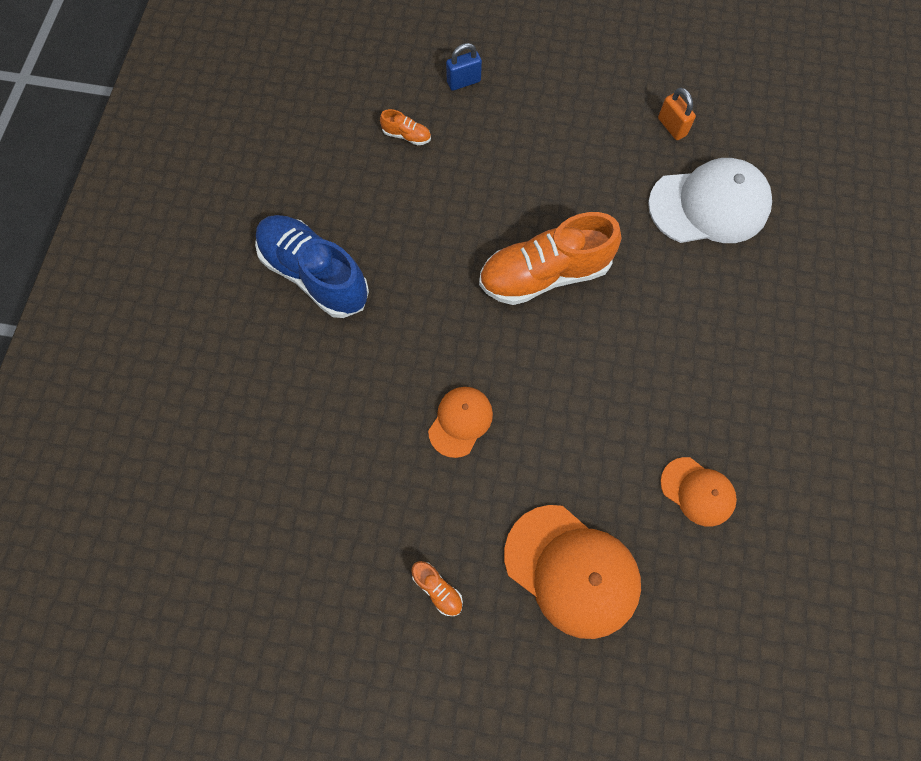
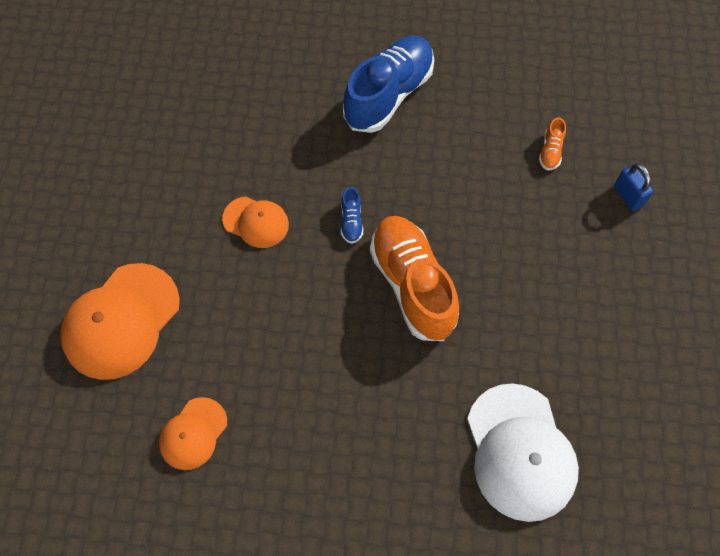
camera: 85 degrees right, 5 degrees down
orange shoe [412,561,463,616] -> none
orange padlock [658,88,696,140] -> none
none -> blue shoe [341,187,363,244]

